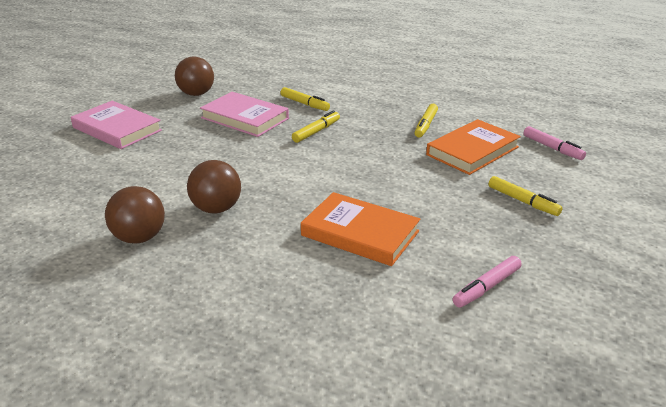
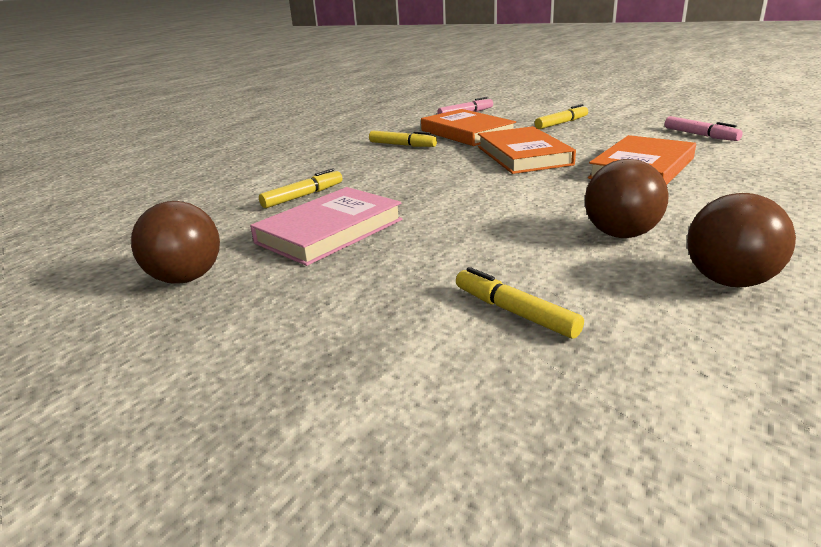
camera: 80 degrees left, 5 degrees down
pink book [71,101,162,149] -> none
yellow marker [292,110,340,143] -> yellow marker moved to [456,267,584,339]
none -> orange book [478,126,576,174]

